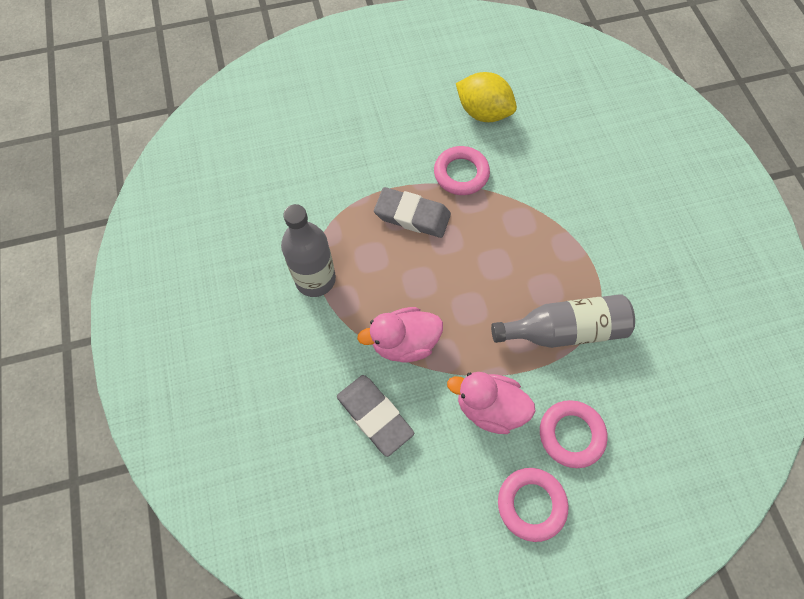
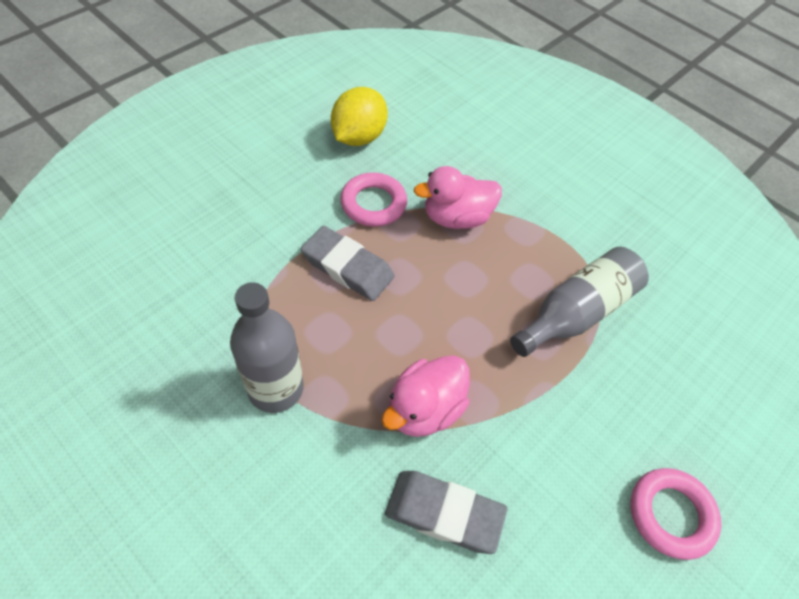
camera: 35 degrees left, 10 degrees down
grey eraser [374,187,451,238] -> grey eraser turned 45 degrees clockwise [301,226,394,301]
pink duck [447,372,536,434] -> pink duck moved to [414,166,502,229]
yellow lemon [456,72,517,122] -> yellow lemon turned 60 degrees counterclockwise [331,87,388,146]
pink ring [540,400,608,468] -> none

